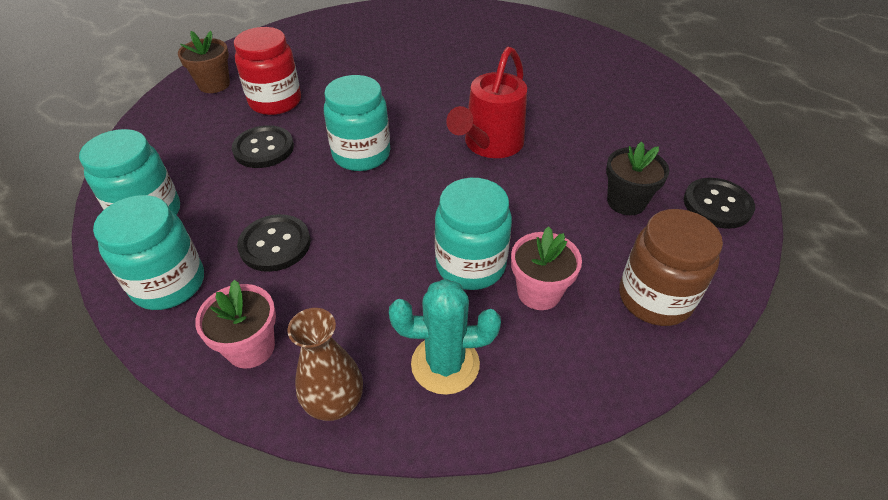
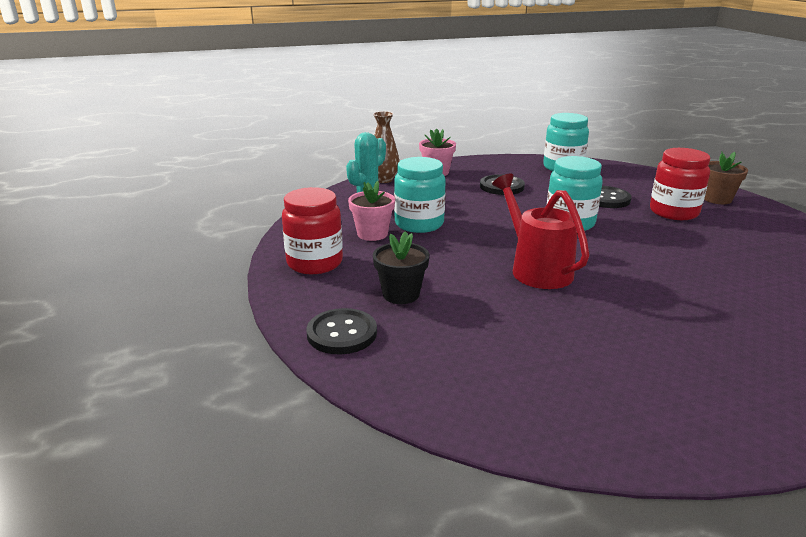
camera: 125 degrees right, 20 degrees down
turquoise jar [93,195,204,310] -> none
brown jar [619,209,723,326] -> red jar [282,187,343,274]

